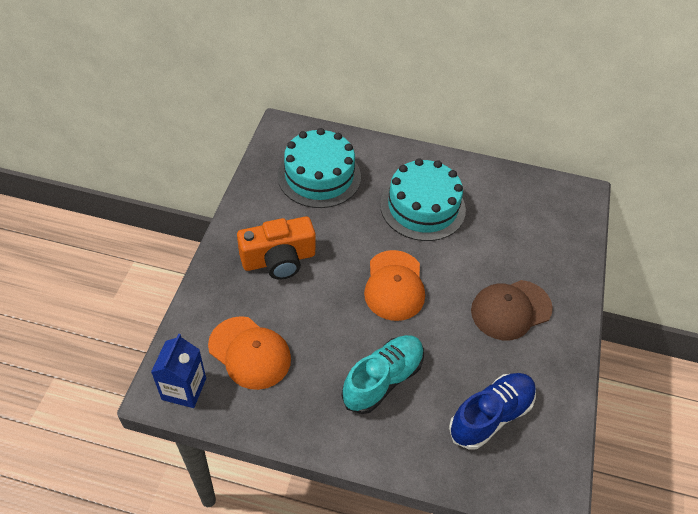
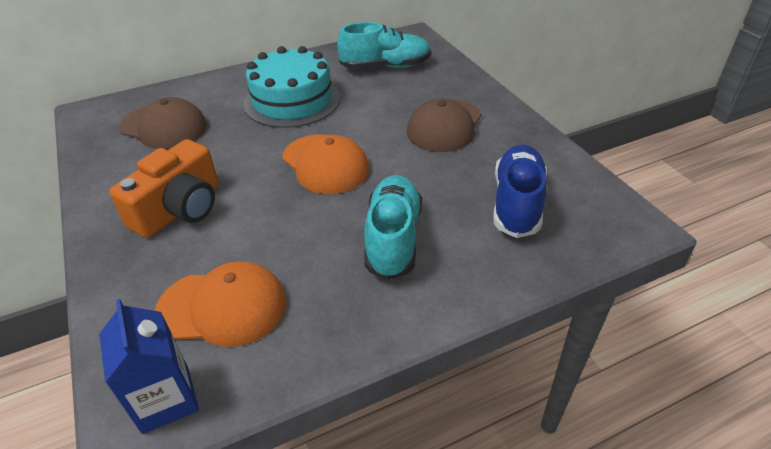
camera: 35 degrees left, 10 degrees down
turquoise cake [277,128,361,208] -> brown cap [119,97,207,149]
none -> turquoise shoe [337,22,431,69]

